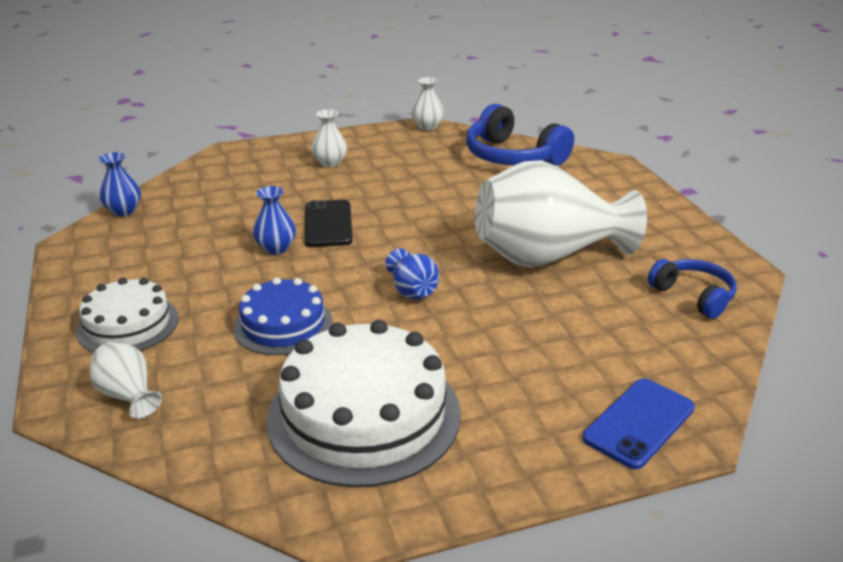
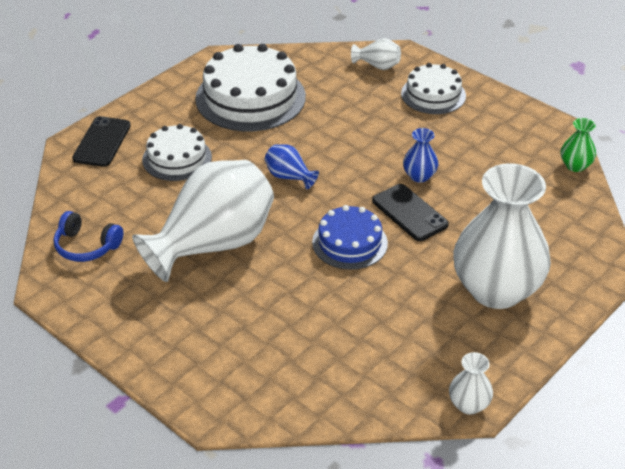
camera: 150 degrees right, 10 degrees up
blue vase [99,152,141,216] -> green vase [561,118,596,172]
blue cake [234,277,333,355] -> blue cake moved to [312,205,388,270]
white vase [311,109,347,168] -> white vase [453,163,551,309], size x2.39
blue headphones [466,104,574,166] -> none
blue phone [583,378,695,469] -> black phone [72,116,131,167]
none -> white cake [142,124,212,181]

